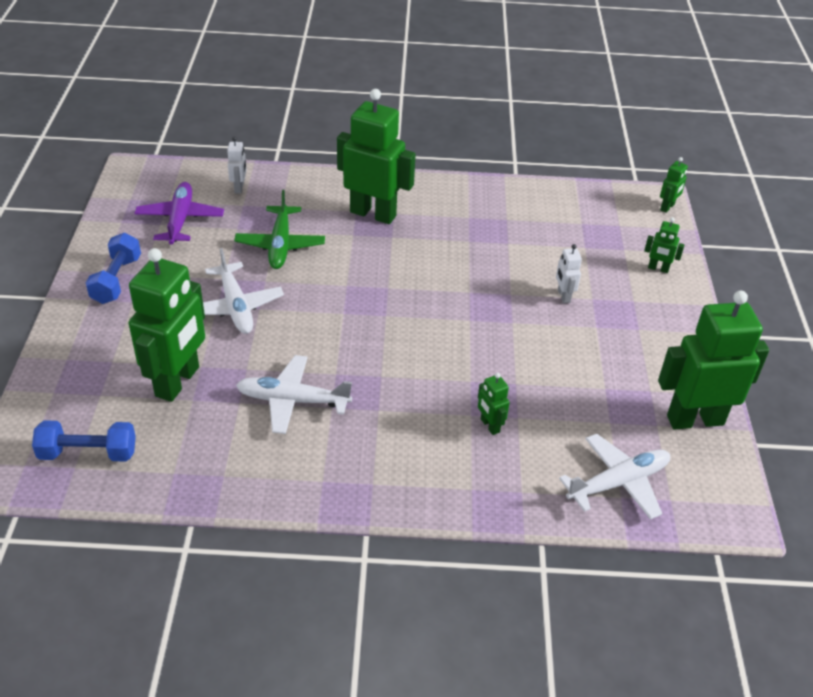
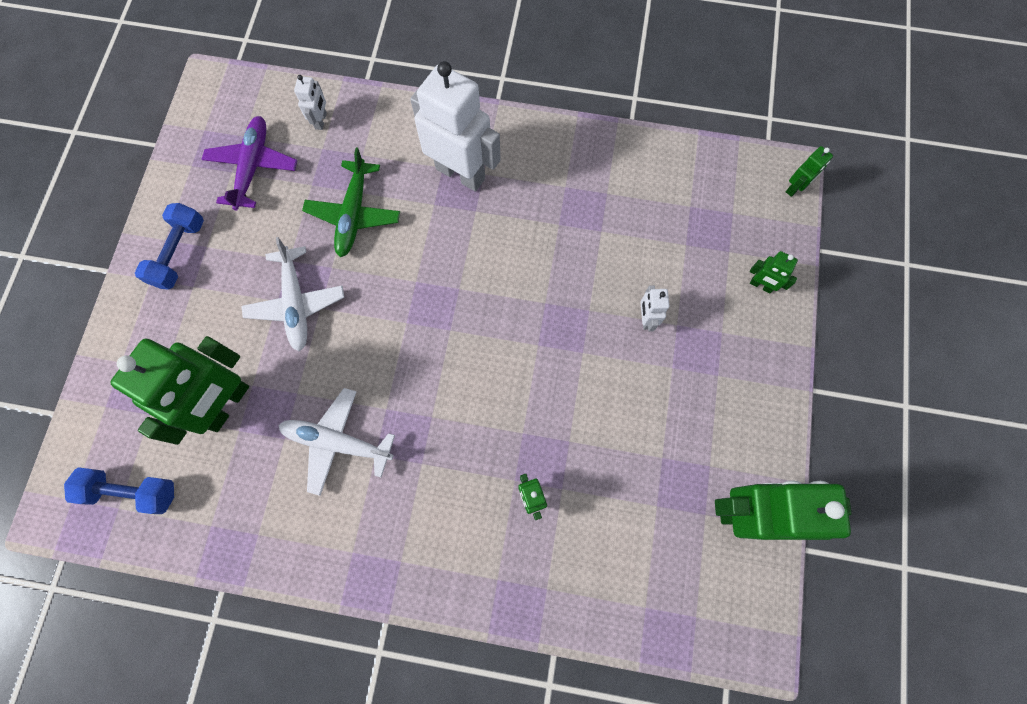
camera: 10 degrees right, 30 degrees up
green robot [337,89,416,224] -> white robot [410,61,501,192]
white plane [559,434,670,520] -> none

